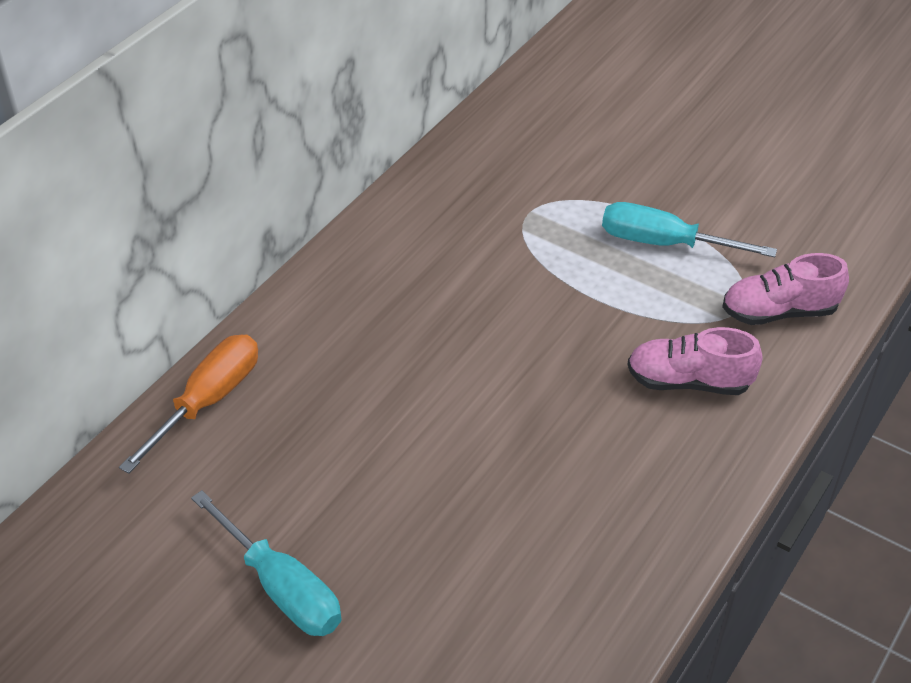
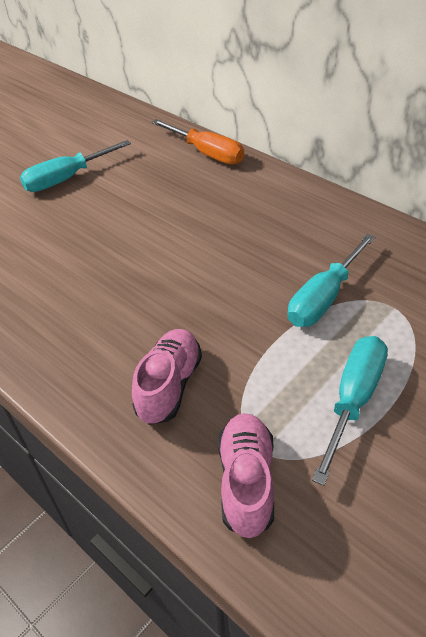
camera: 100 degrees right, 0 degrees up
none -> turquoise screwdriver [288,234,375,327]

